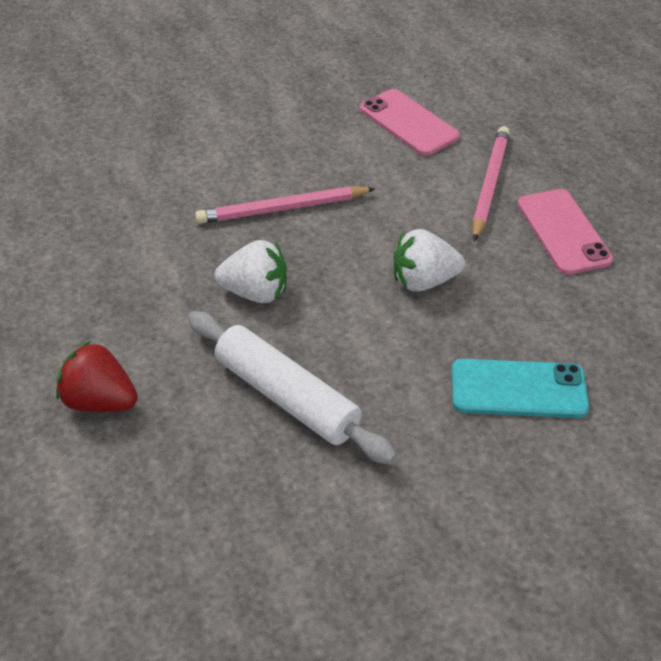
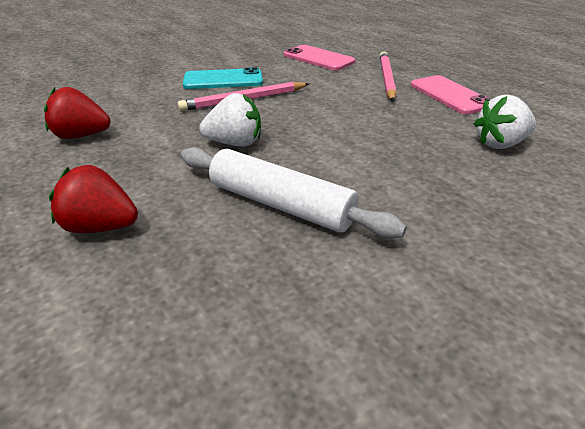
camera: 10 degrees left, 10 degrees down
white strawberry [393,229,465,291] -> white strawberry moved to [474,95,536,149]
turquoise phone [451,359,589,418] -> turquoise phone moved to [183,67,263,89]
none -> red strawberry [44,87,111,139]

